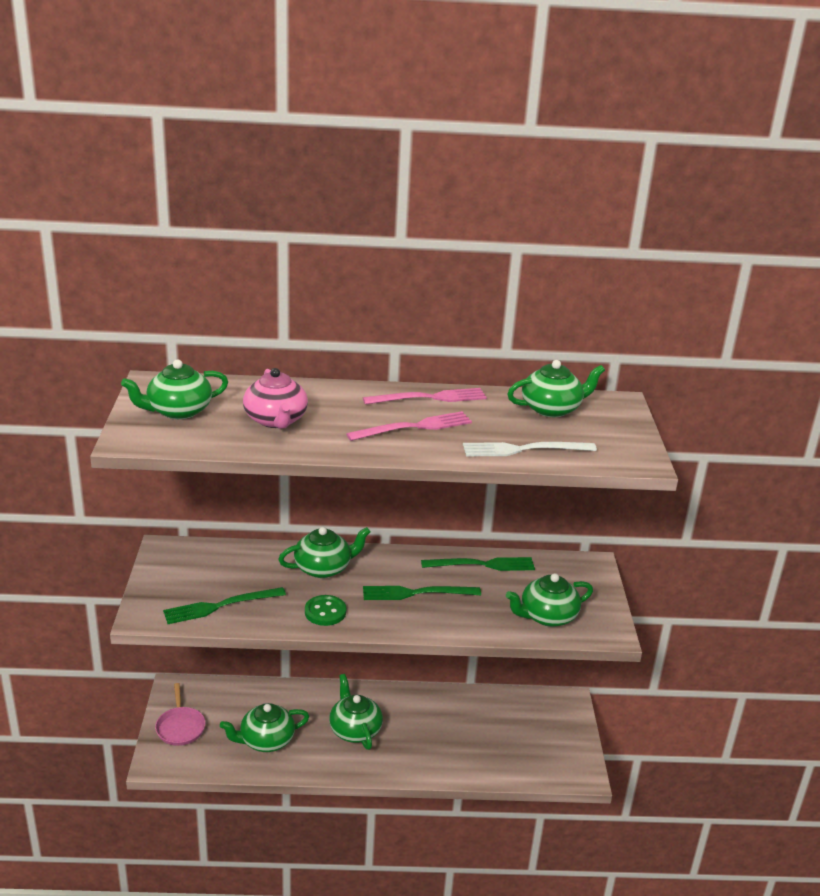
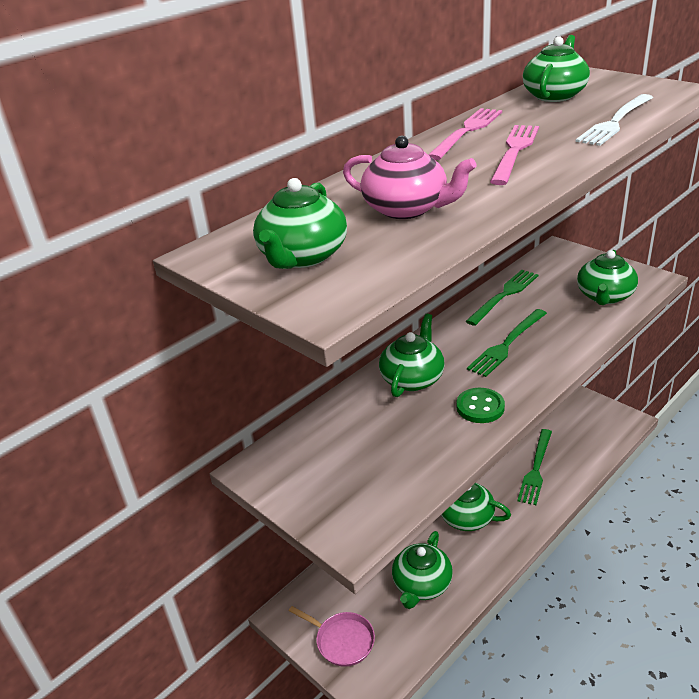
camera: 40 degrees left, 5 degrees up
green fork [163,587,286,624] -> green fork moved to [517,429,552,505]

